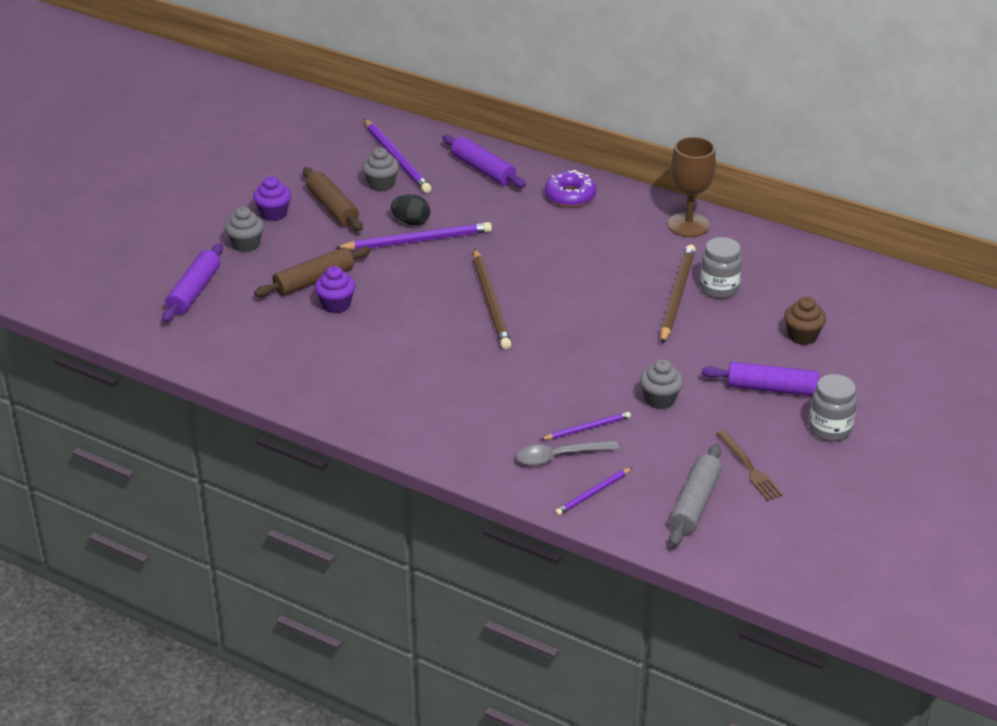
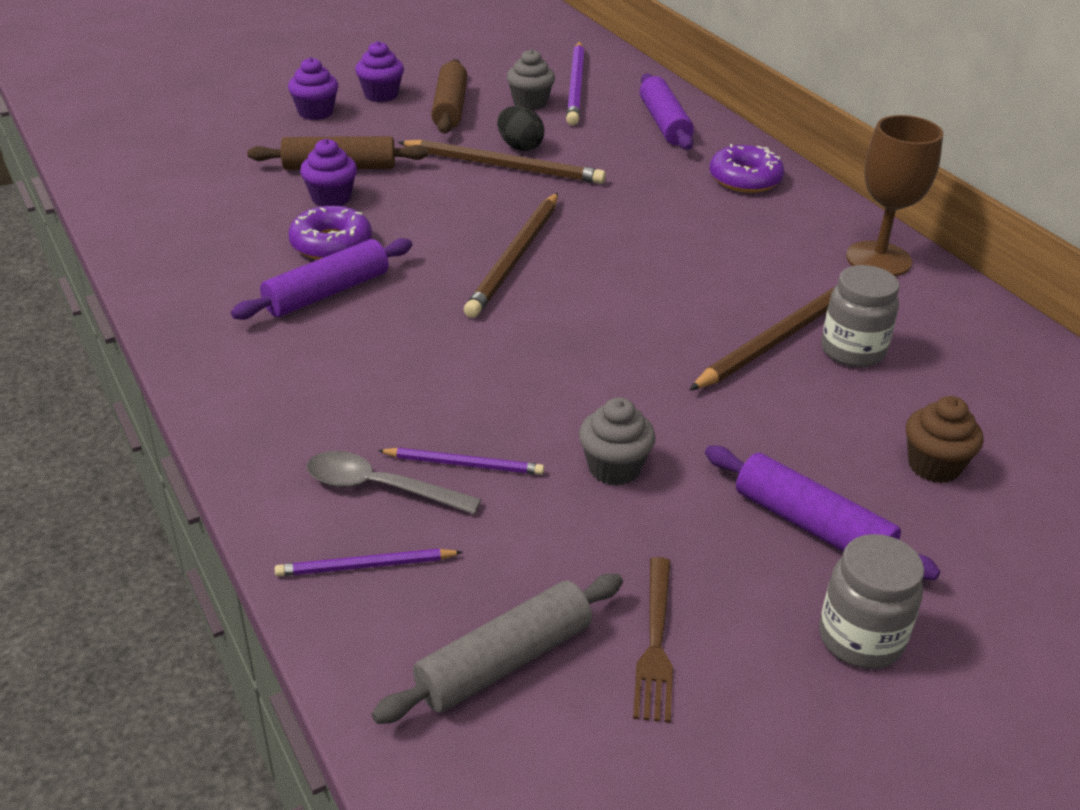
camera: 30 degrees right, 0 degrees up
purple rolling pin [162,243,223,323] -> purple rolling pin moved to [231,238,412,320]
grey cupcake [225,207,264,253] -> purple cupcake [288,57,338,120]
purple pencil [335,222,492,251] -> brown pencil [398,140,606,184]
none -> purple donut [288,206,372,260]

